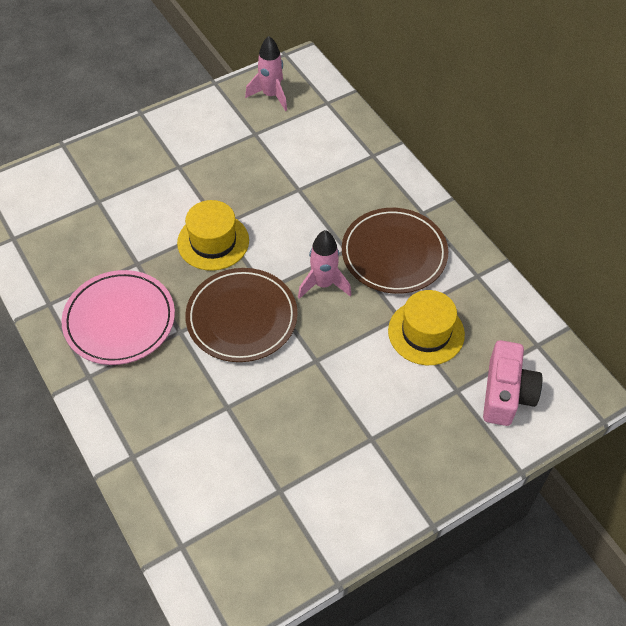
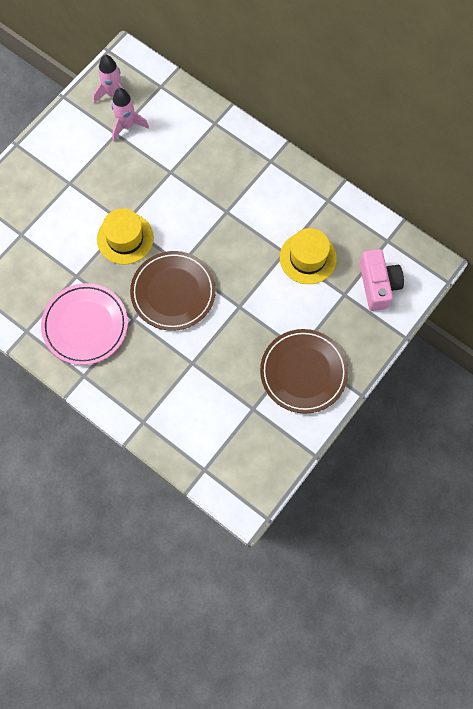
camera: 20 degrees left, 15 degrees up
pink rocket [298,230,352,299] -> pink rocket moved to [112,88,149,142]
brown plate [342,208,448,294] -> brown plate moved to [260,329,348,414]

